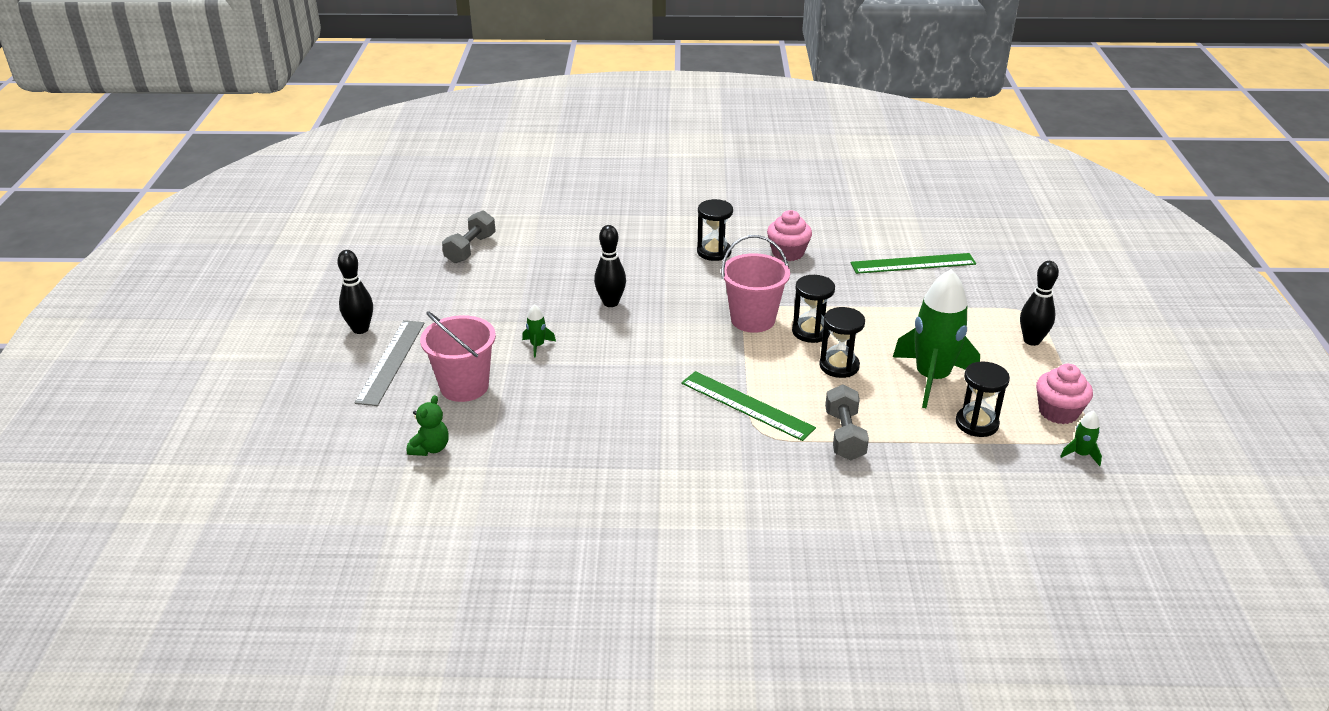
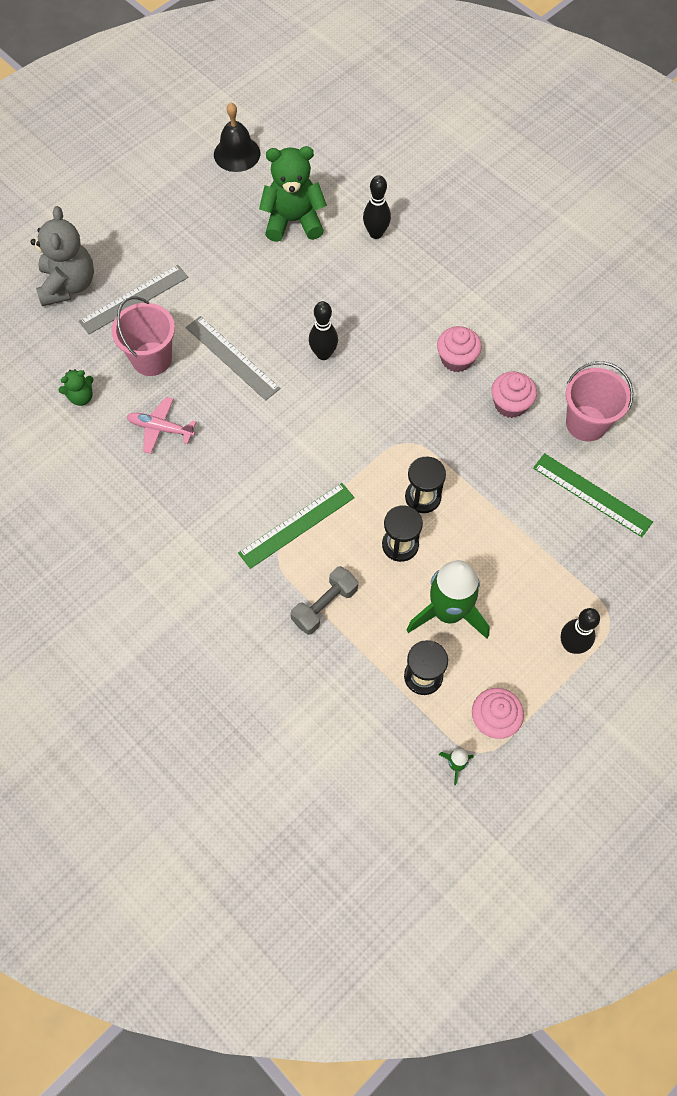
camera: 45 degrees right, 30 degrees up
black bowling pin [337,250,373,334] -> black bowling pin moved to [363,175,391,239]
grey dumbbell [442,210,496,263] -> green teddy bear [259,146,327,242]
green rocket [522,304,556,358] -> grey ruler [186,316,280,401]
green ruler [681,371,816,441] -> green ruler turned 60 degrees clockwise [238,483,355,569]
black hourglass [697,199,733,261] -> pink cupcake [437,326,482,372]
pink bucket [721,235,790,333] -> pink bucket moved to [566,361,633,441]
none -> grey teddy bear [30,206,94,306]
none -> pink plane [127,397,196,454]
none -> black bell [214,103,260,172]

